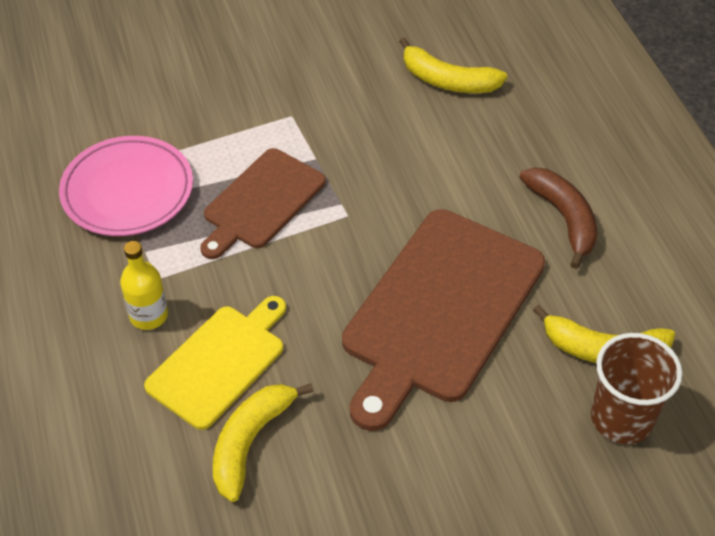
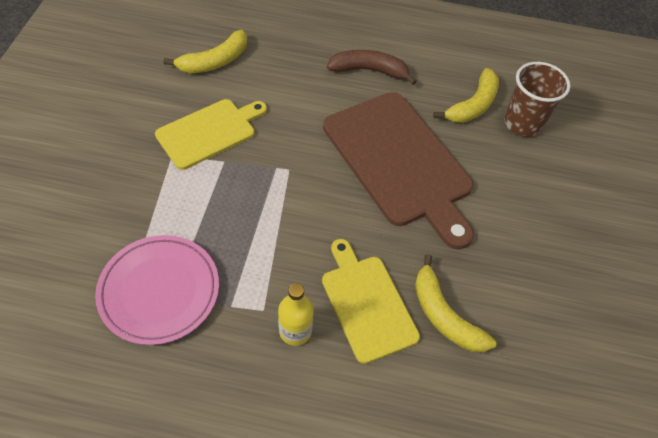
camera: 65 degrees left, 5 degrees up
brown cutting board [200,148,326,259] -> none
none -> yellow cutting board [155,99,267,170]

